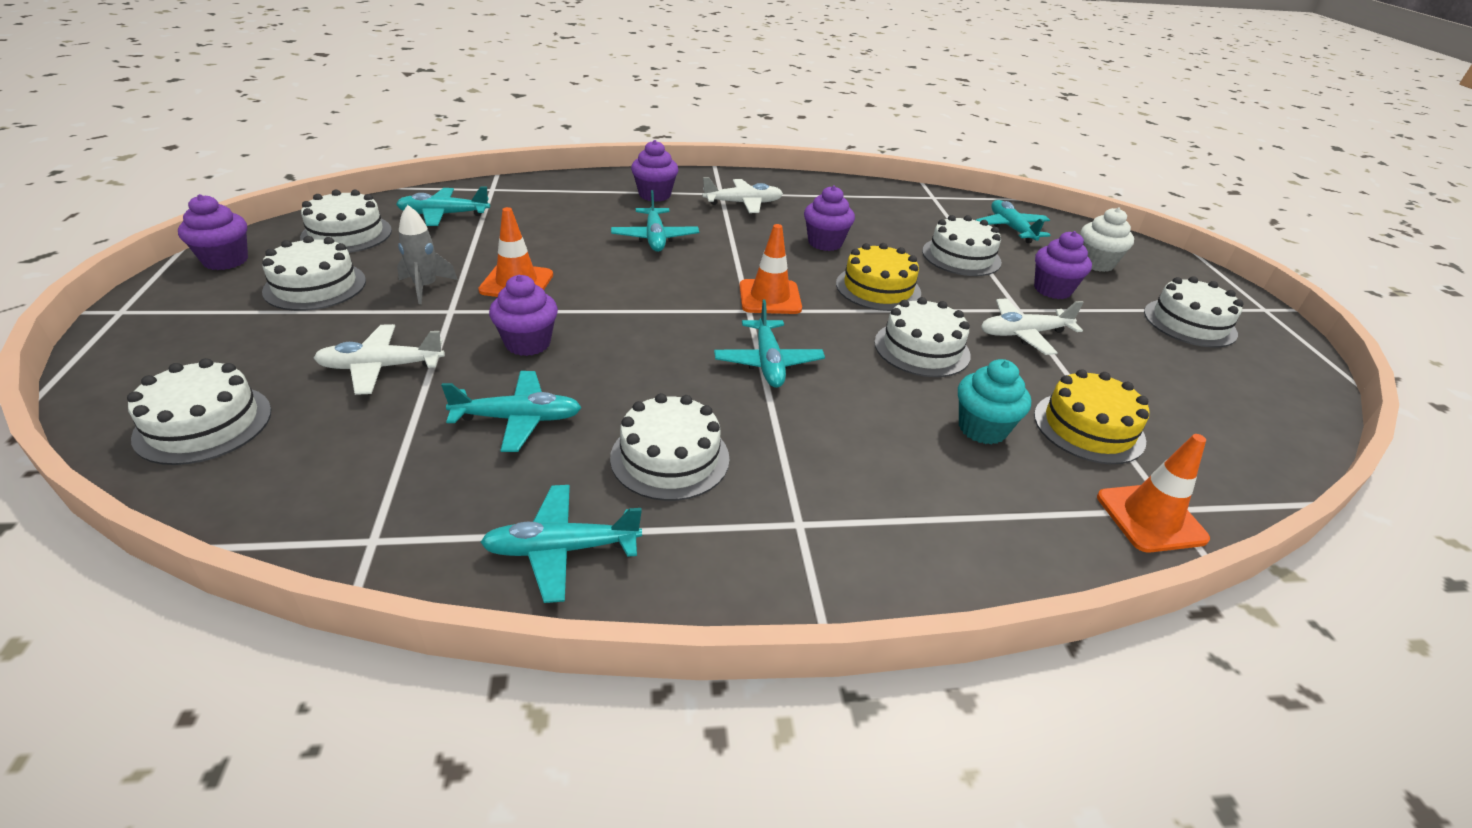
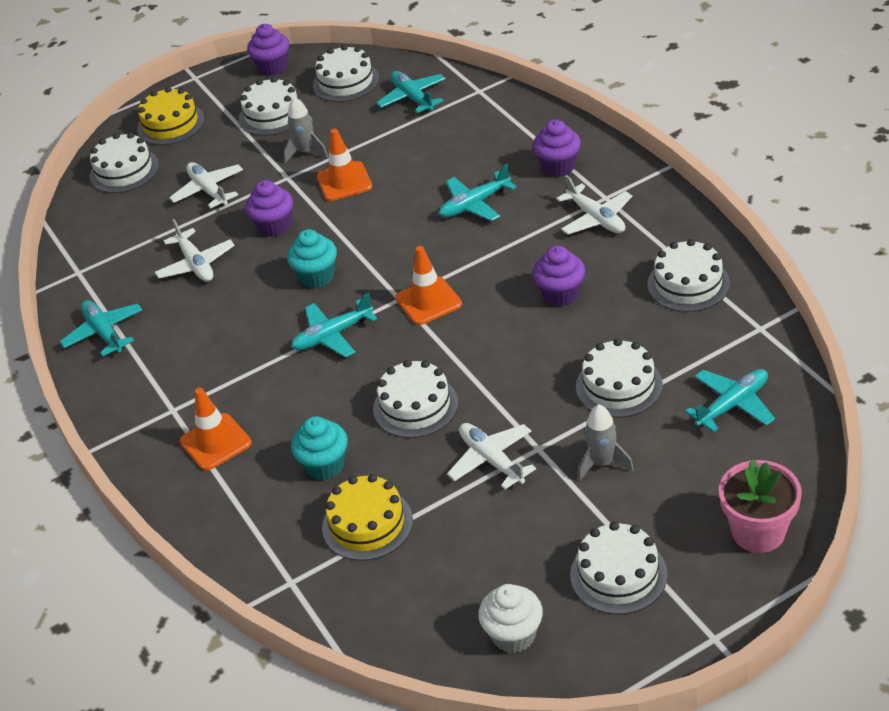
camera: 75 degrees right, 5 degrees up
turquoise plane [441,371,582,452] -> white plane [155,219,235,282]
white cake [610,393,730,501] -> white cake moved to [648,239,730,312]
yellow cake [836,243,921,311] -> yellow cake moved to [137,87,204,145]
purple cupcake [1034,231,1092,299] -> grey rocket [578,404,634,480]
white cupcake [1080,207,1134,272] -> white cupcake moved to [478,584,543,653]
orange traffic cone [1097,434,1210,553] -> orange traffic cone moved to [180,388,252,471]
none -> turquoise cupcake [287,229,337,288]
none -> pink flower pot [719,460,802,553]

